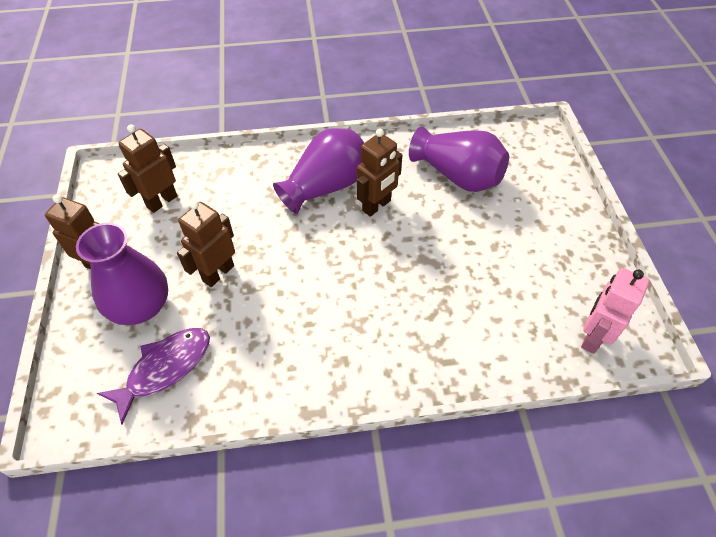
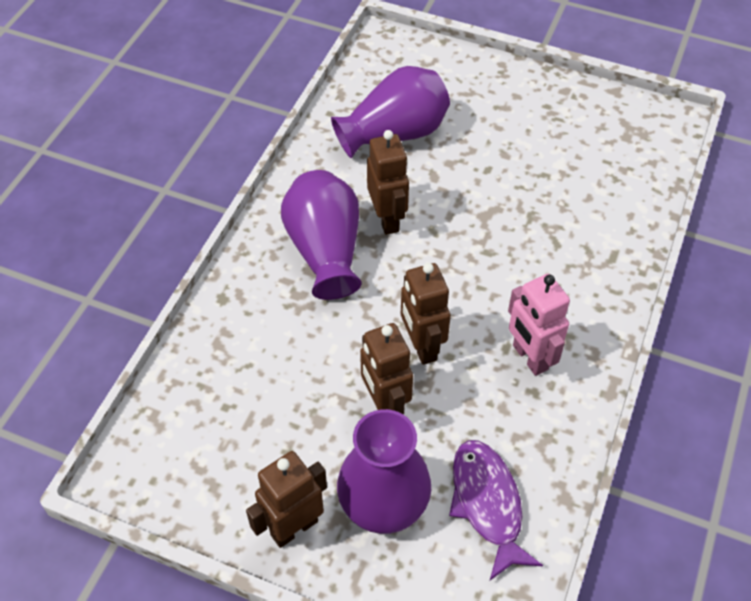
camera: 60 degrees left, 0 degrees up
brown robot [118,124,177,213] -> brown robot moved to [401,263,451,365]
pink robot [581,268,649,354] -> pink robot moved to [508,274,570,376]

